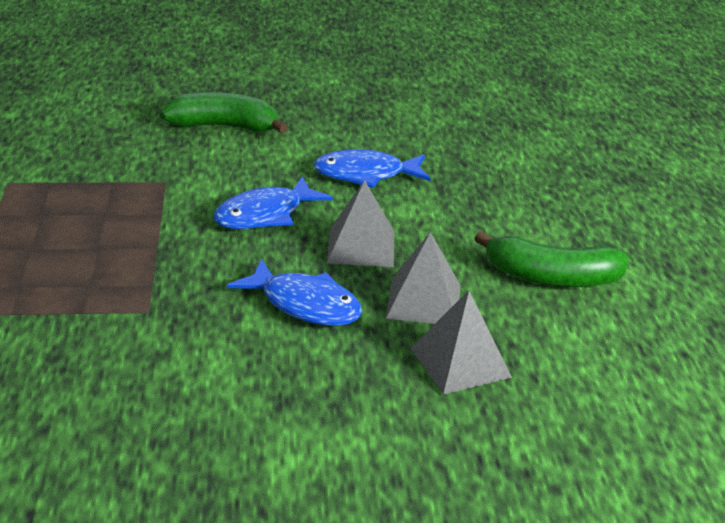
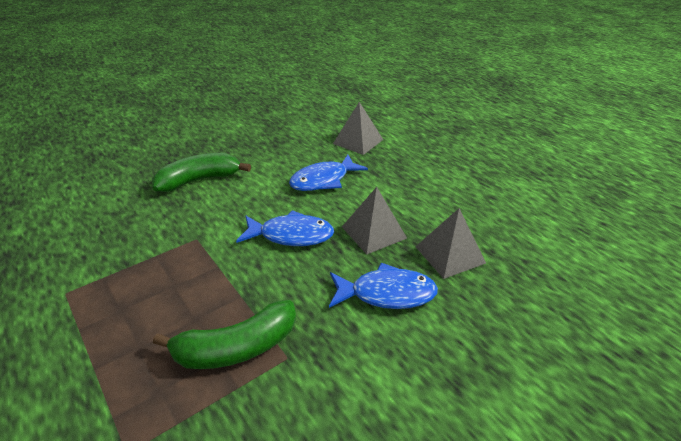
camera: 30 degrees left, 5 degrees up
blue fish [213,177,333,229] -> blue fish turned 105 degrees counterclockwise [236,210,334,246]
grey pyramid [410,291,512,395] -> grey pyramid moved to [333,102,383,155]
green banana [474,231,629,287] -> green banana moved to [153,300,296,369]

